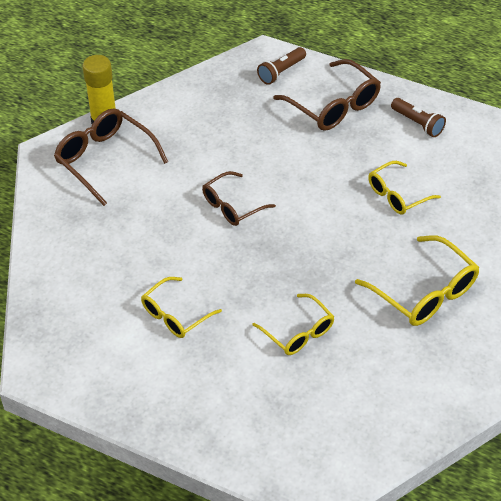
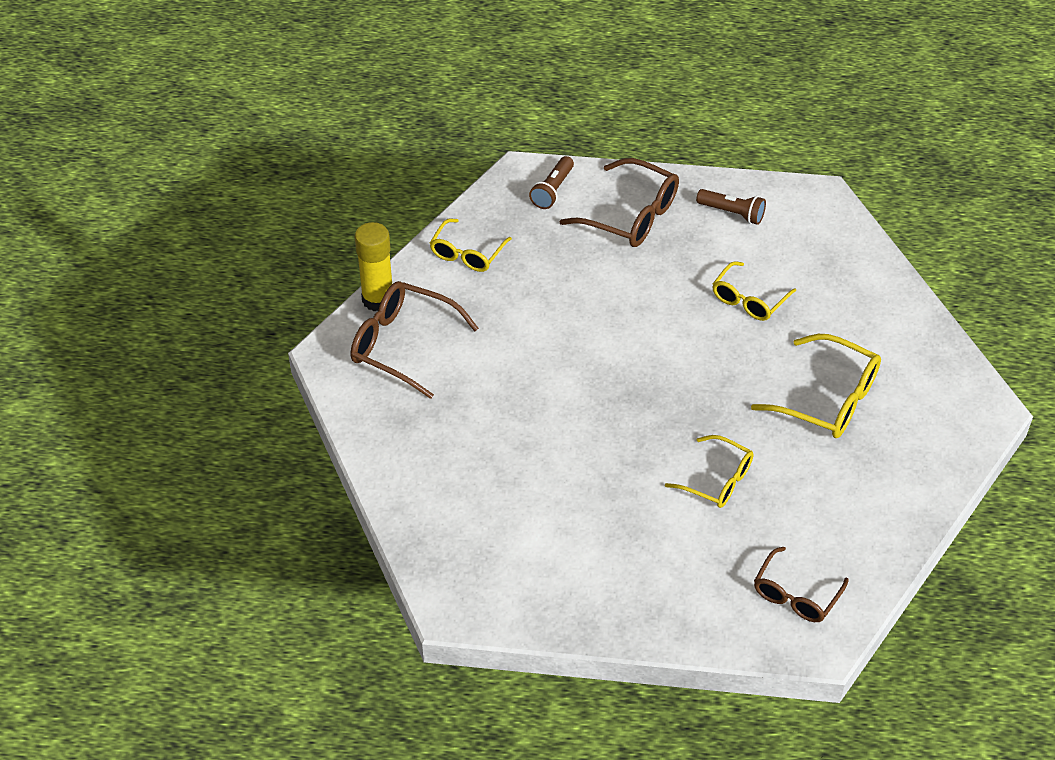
camera: 20 degrees left, 0 degrees up
yellow glasses [141,277,222,338] -> yellow glasses moved to [430,218,512,272]
brown glasses [202,171,276,226] -> brown glasses moved to [754,547,849,622]

